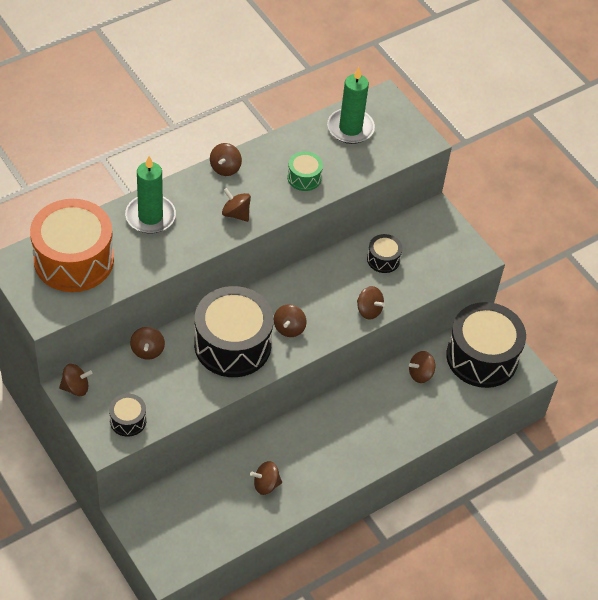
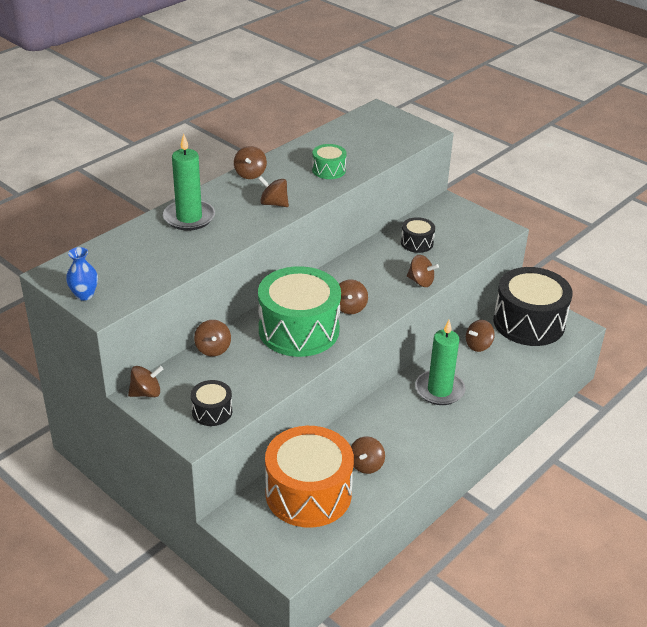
camera: 10 degrees left, 15 degrees down
orange drum [30,199,114,292] -> orange drum moved to [265,426,354,528]
black drum [194,286,274,377] -> green drum [258,266,341,357]
brown spinning top [250,461,282,495] -> brown spinning top turned 45 degrees counterclockwise [351,436,385,474]
green candle [327,67,375,144] -> green candle moved to [415,320,465,405]
none -> blue vase [66,247,98,301]

